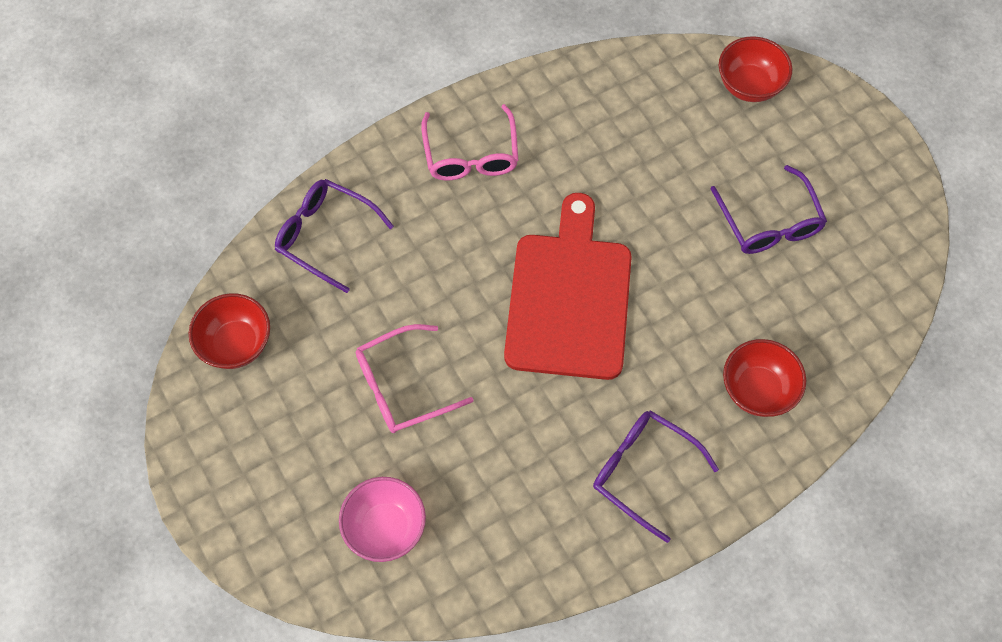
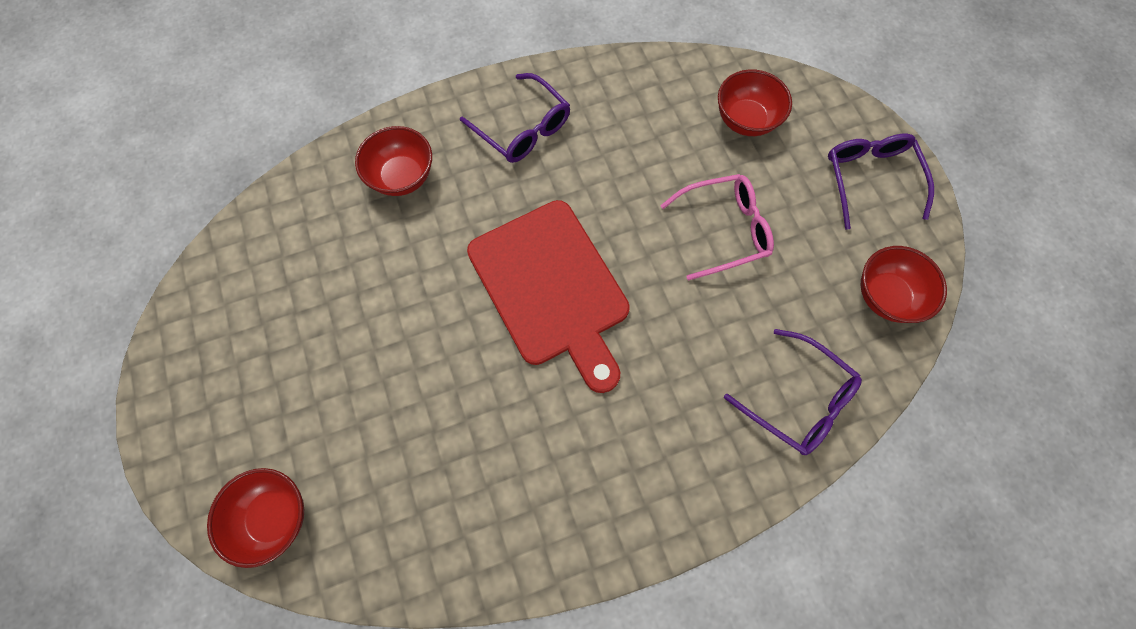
camera: 170 degrees left, 5 degrees up
pink bowl [339,477,426,562] -> red bowl [718,69,792,136]
pink glasses [421,104,518,181] -> none
red cutting board [504,193,632,380] -> red cutting board turned 45 degrees counterclockwise [467,200,630,393]
purple glasses [710,165,827,254] -> purple glasses moved to [828,133,934,230]

